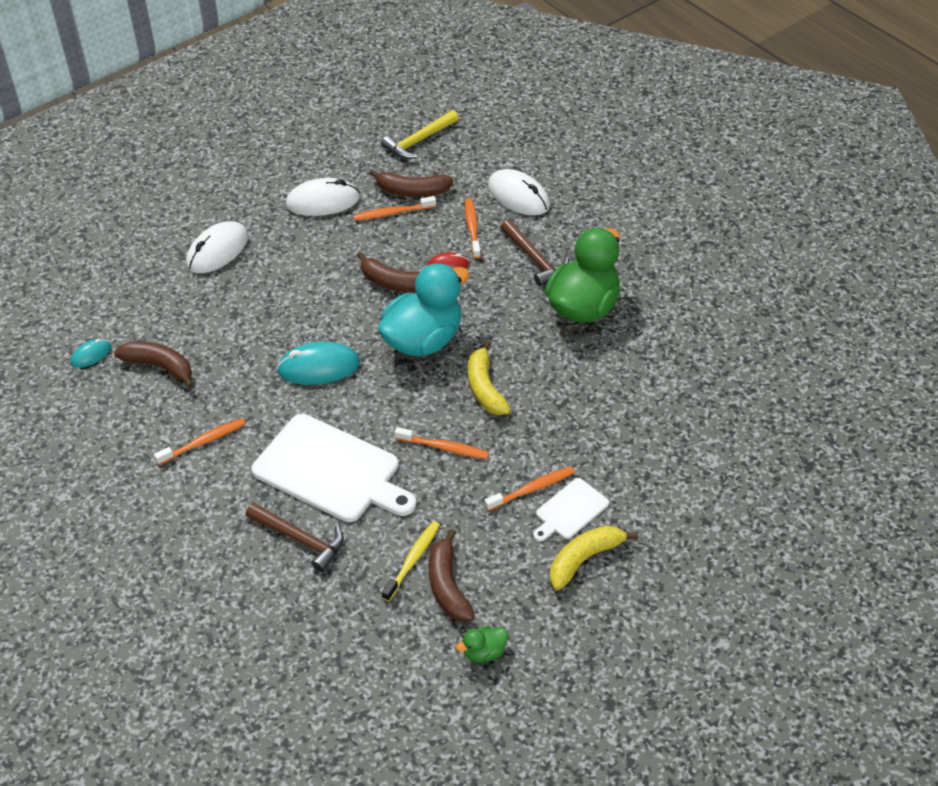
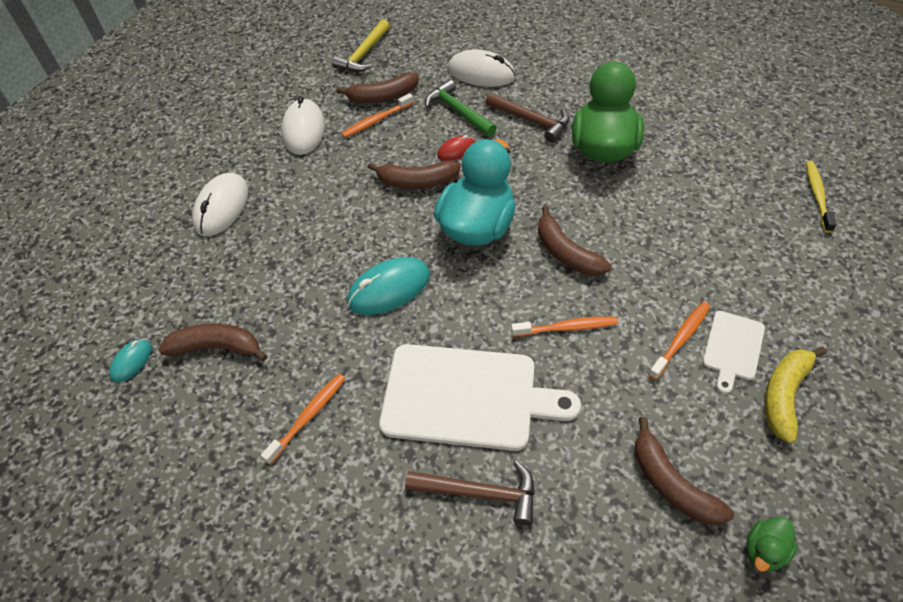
camera: 20 degrees left, 5 degrees up
white mouse [286,178,360,216] -> white mouse turned 60 degrees counterclockwise [281,96,325,155]
yellow toothbrush [382,521,440,602] -> yellow toothbrush moved to [806,161,836,233]
orange toothbrush [465,198,481,259] -> green hammer [425,79,497,137]
yellow banana [468,341,511,415] -> brown banana [538,206,611,276]

